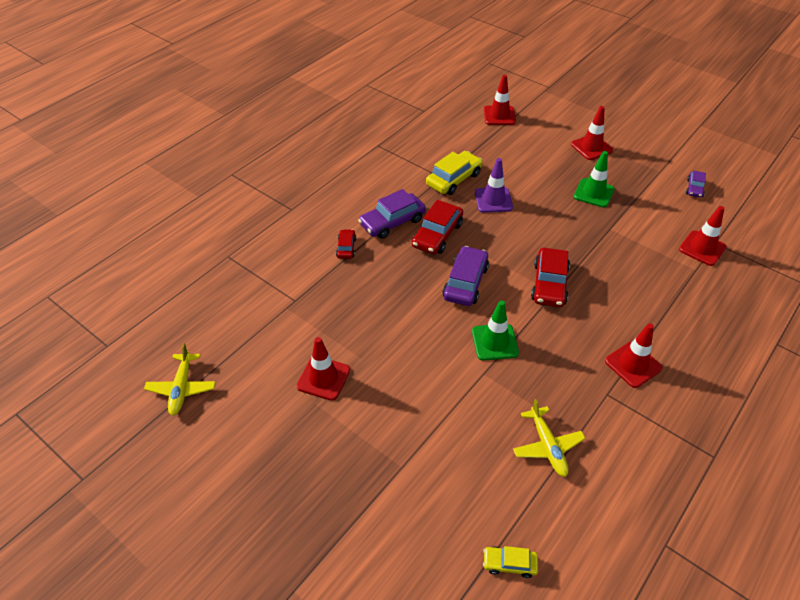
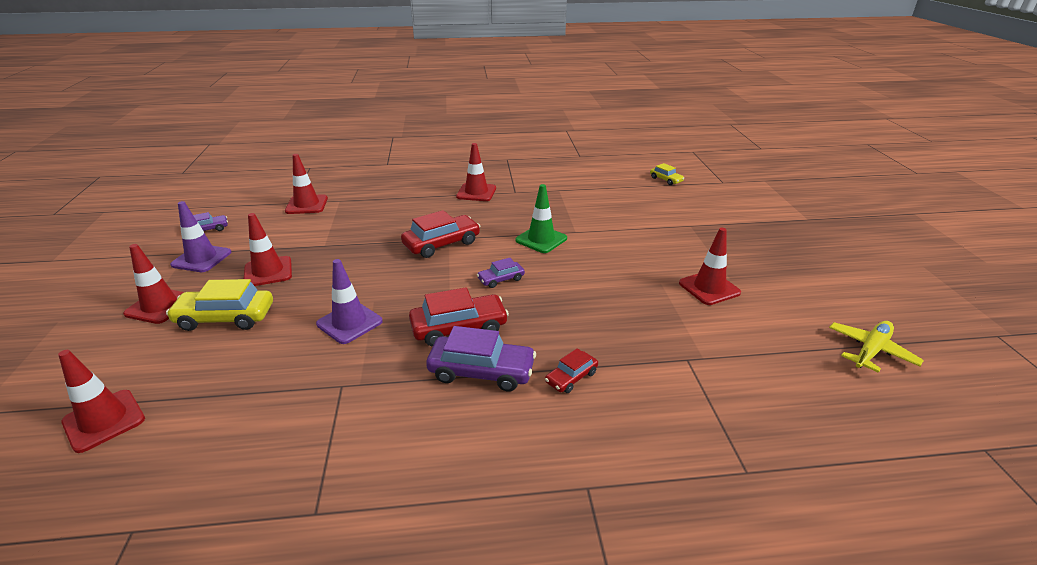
camera: 135 degrees left, 15 degrees down
yellow car [426,151,483,195] -> yellow car moved to [166,279,273,331]
purple car [443,246,489,306] -> purple car [477,258,525,288], size x0.55
yellow plane [513,399,586,477] -> none
green traffic cone [574,151,614,208] -> red traffic cone [244,213,292,286]
none -> purple traffic cone [170,201,231,272]

